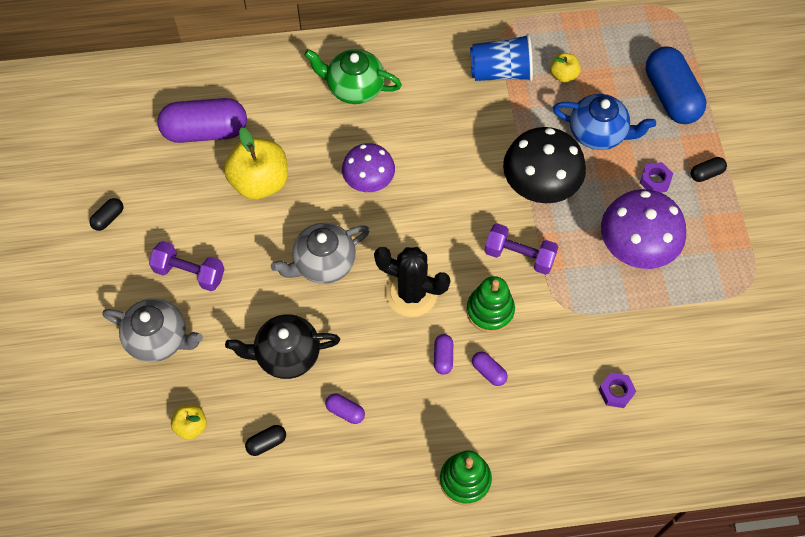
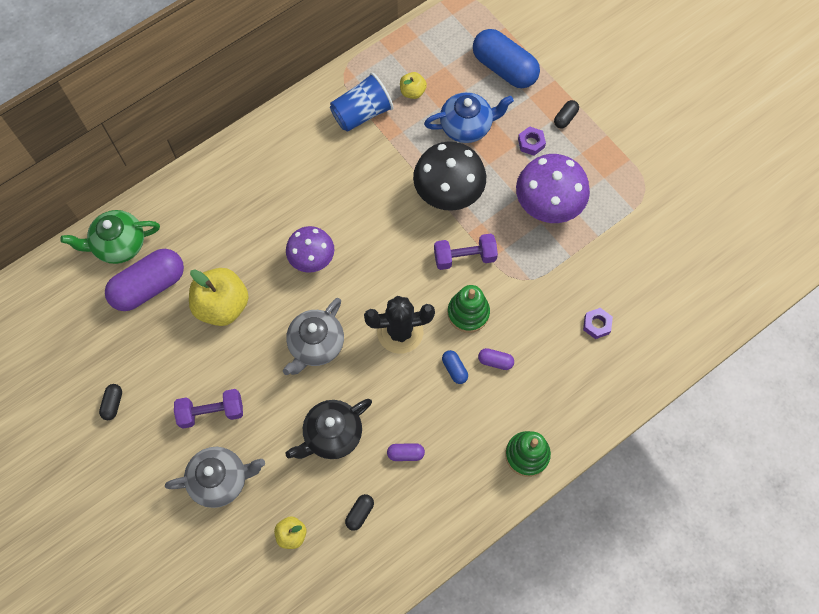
camera: 30 degrees left, 5 degrees up
green teapot [304,49,402,104] -> green teapot moved to [60,210,160,264]
purple capsule [434,334,453,375] -> blue capsule [442,350,468,384]

